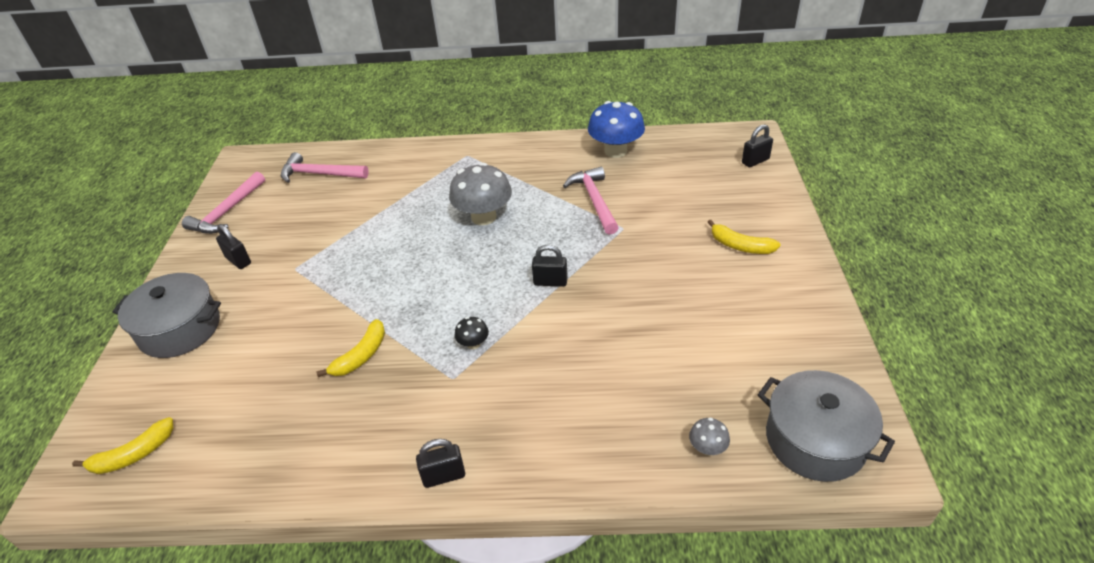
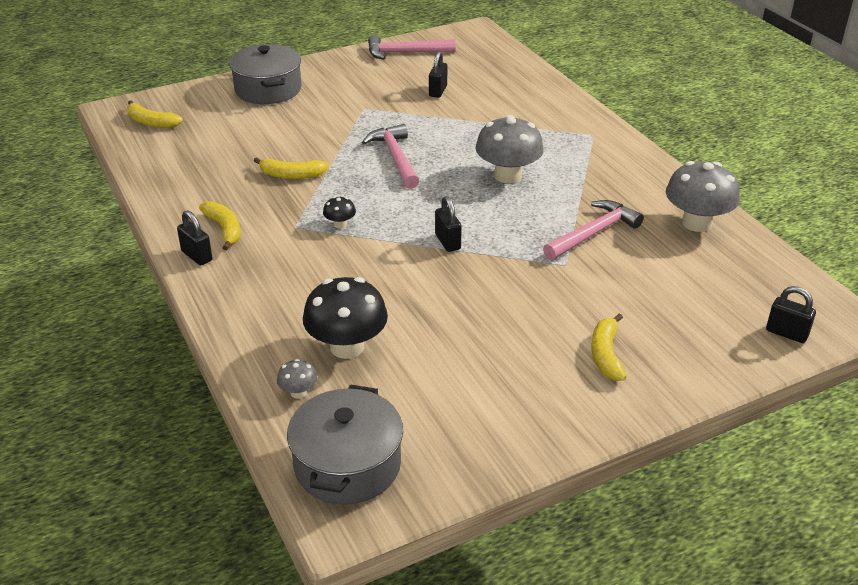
camera: 60 degrees right, 5 degrees down
black padlock [216,224,251,269] -> black padlock moved to [429,51,447,98]
pink hammer [281,152,369,183] -> pink hammer moved to [362,124,419,189]
blue mushroom [588,101,645,158] -> grey mushroom [666,161,740,232]
none -> yellow banana [199,201,241,250]
none -> black mushroom [303,277,388,359]

